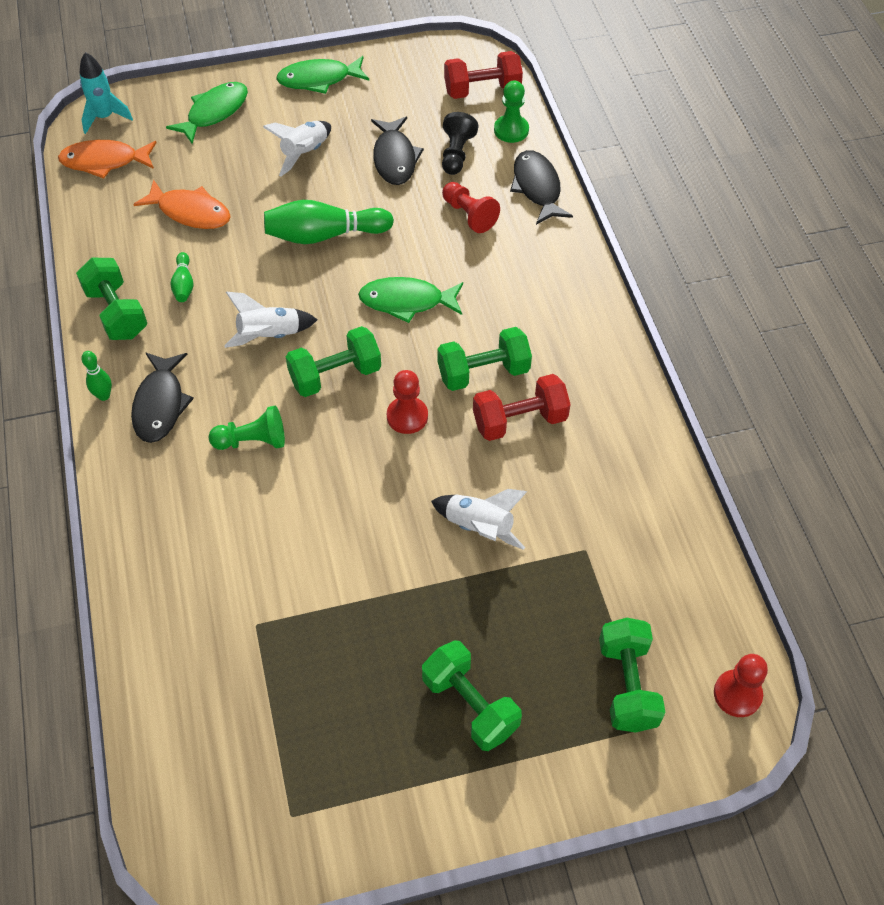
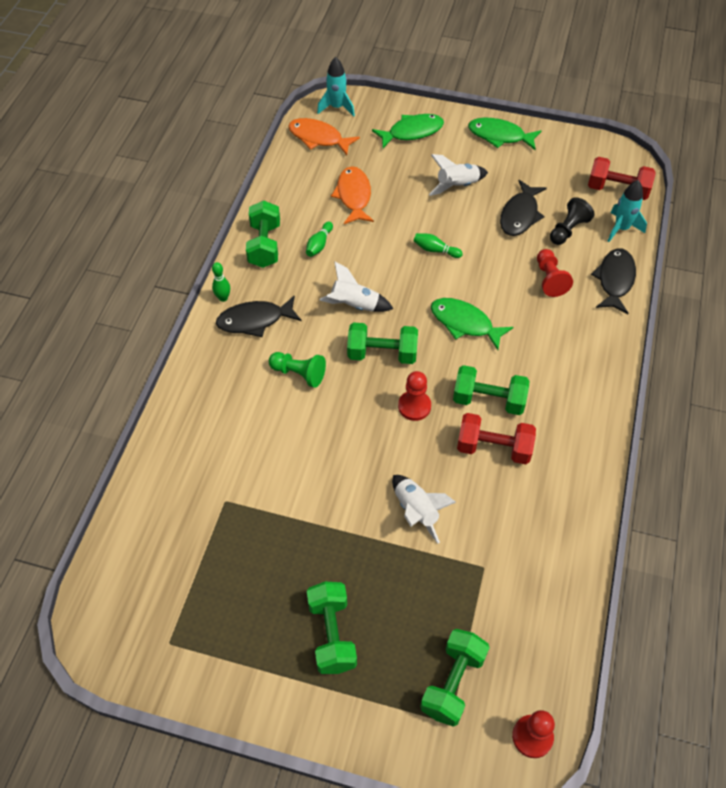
camera: 30 degrees right, 0 degrees up
black fish [131,352,194,443] -> black fish turned 45 degrees clockwise [216,295,301,337]
orange fish [133,179,231,229] -> orange fish turned 150 degrees counterclockwise [331,166,374,224]
green bowling pin [264,200,394,244] -> green bowling pin [414,233,463,258], size x0.50
green pawn [494,81,529,143] -> turquoise rocket [607,180,647,242]

